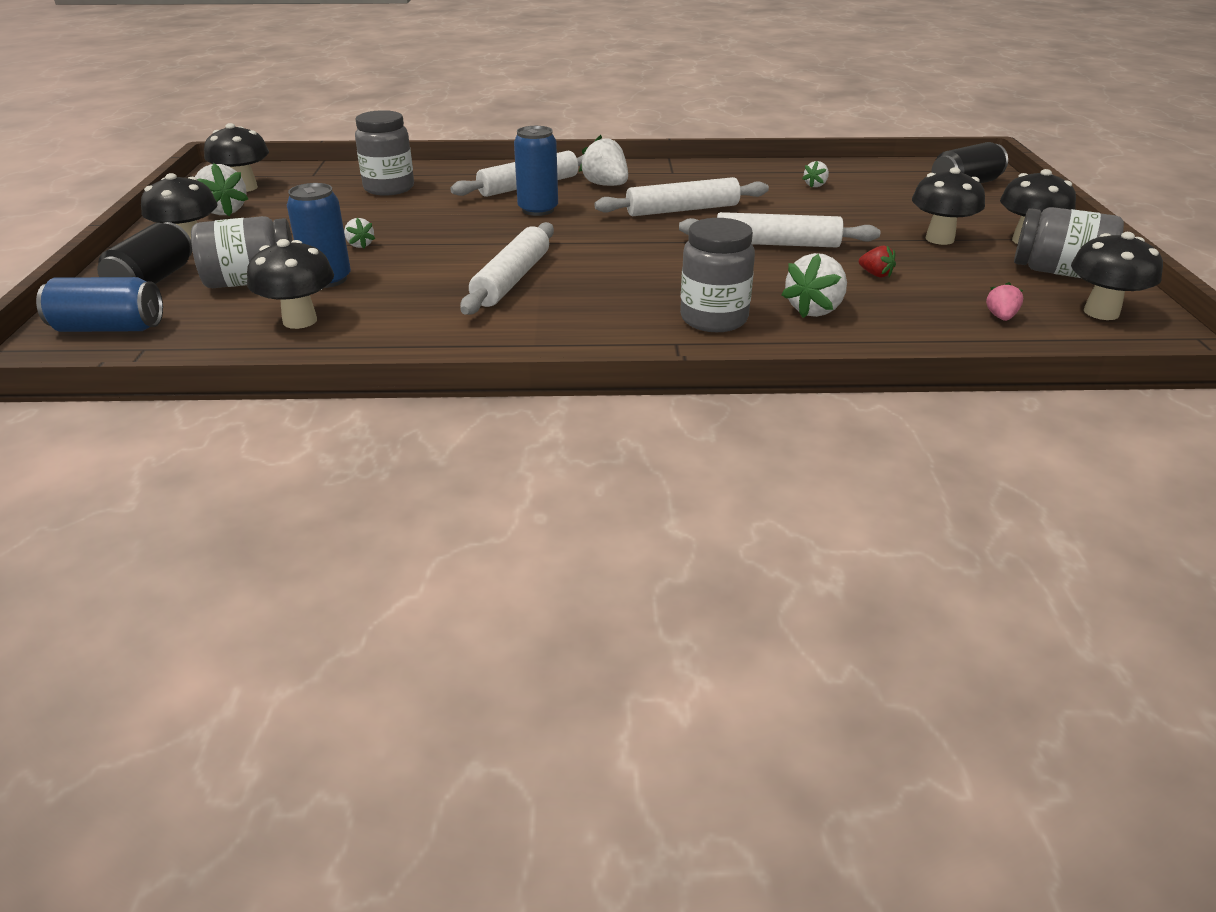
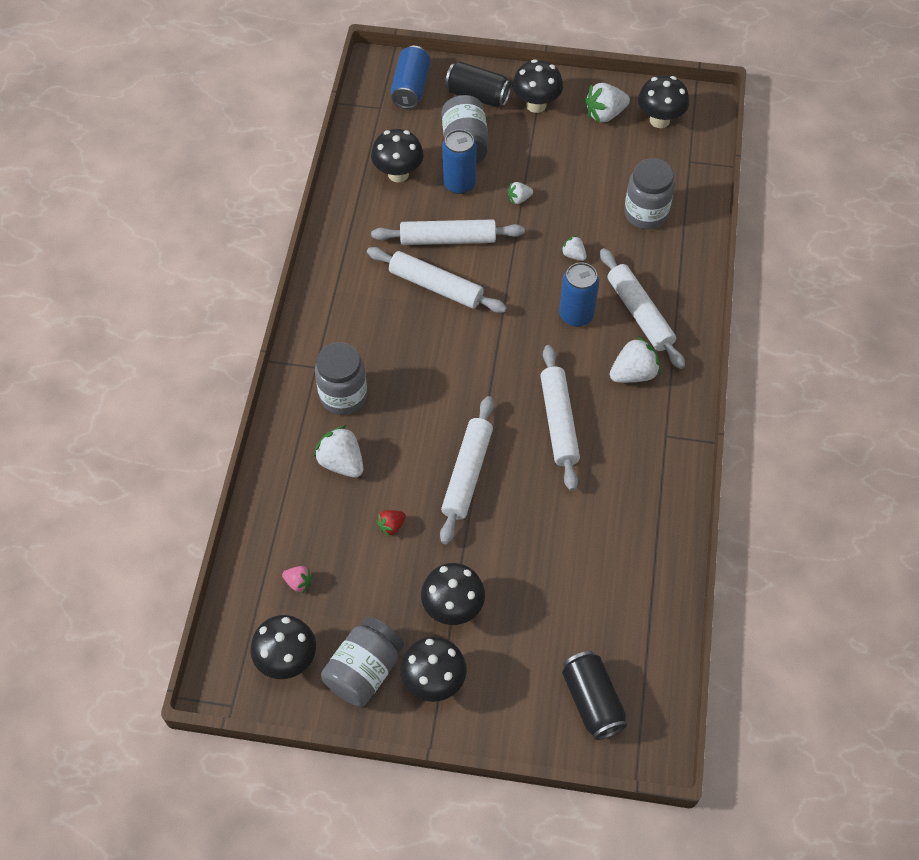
camera: 100 degrees right, 25 degrees up
white strawberry [802,161,829,188] -> white strawberry moved to [561,235,587,261]
none -> white rolling pin [371,219,525,245]

